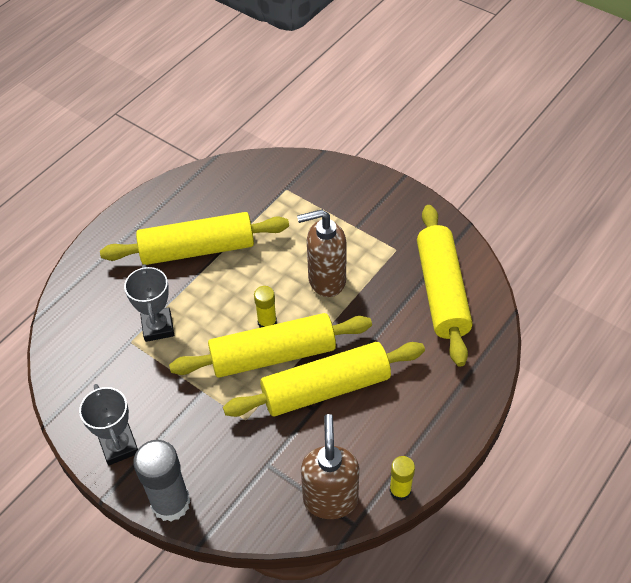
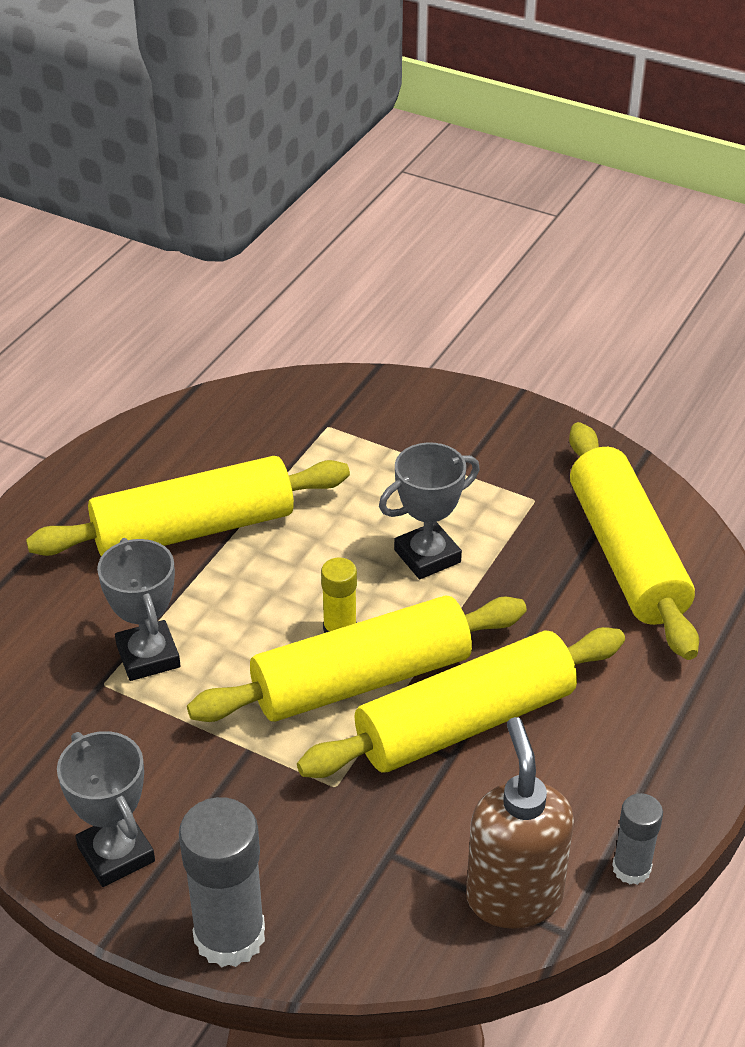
camera: 10 degrees left, 10 degrees down
brown soap dispenser [297,209,347,297] -> grey trophy [379,443,480,579]
yellow glue stick [389,456,415,501] -> grey glue stick [612,793,663,885]

